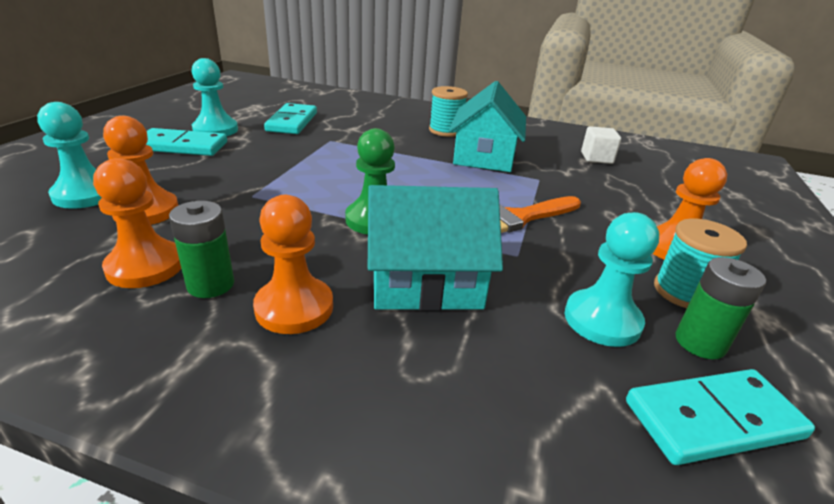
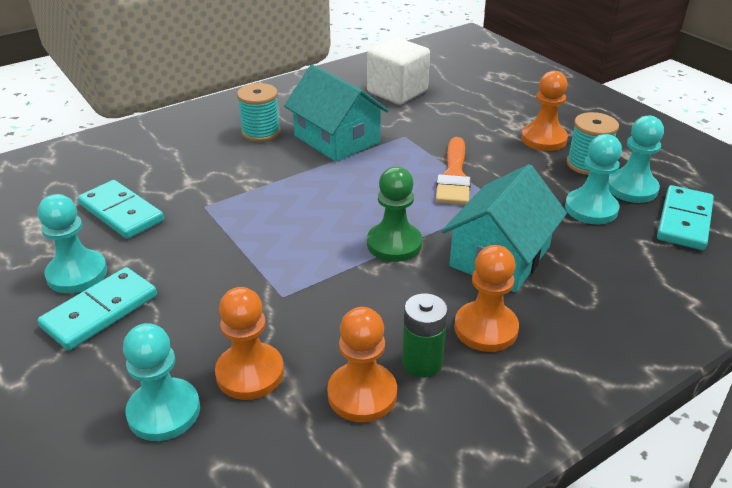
camera: 50 degrees left, 5 degrees up
white cube [581,126,621,164] -> white cube [367,38,430,104], size x1.72
green battery [676,257,766,359] -> turquoise pawn [609,115,664,203]

